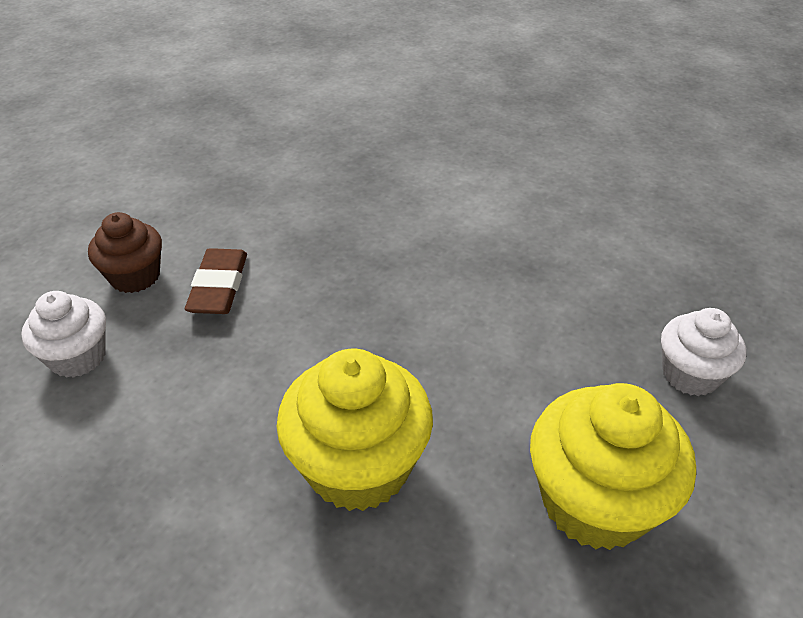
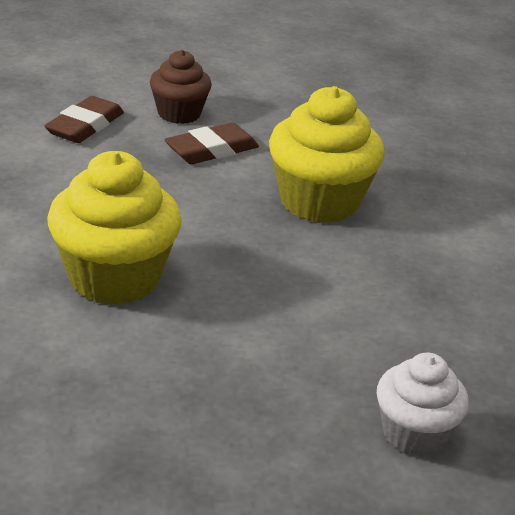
camera: 50 degrees right, 10 degrees down
white cupcake [21,291,106,378] -> brown eraser [44,96,124,143]
yellow cupcake [530,383,696,550] -> yellow cupcake moved to [269,86,385,223]

